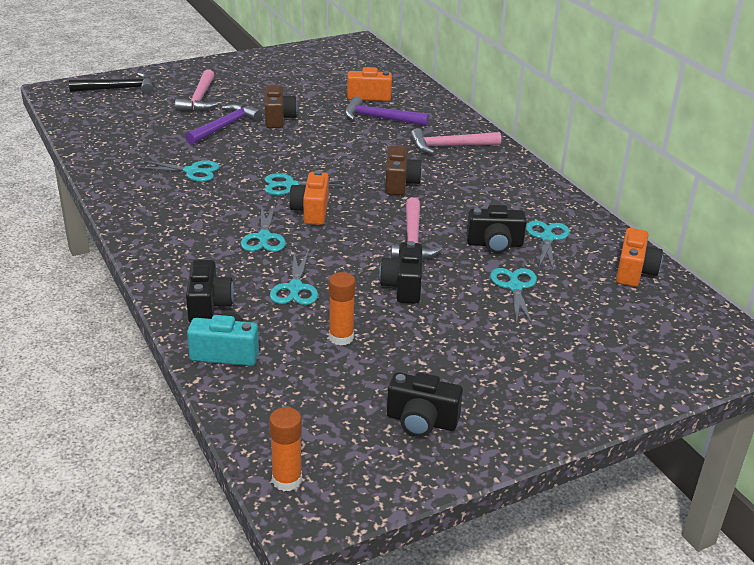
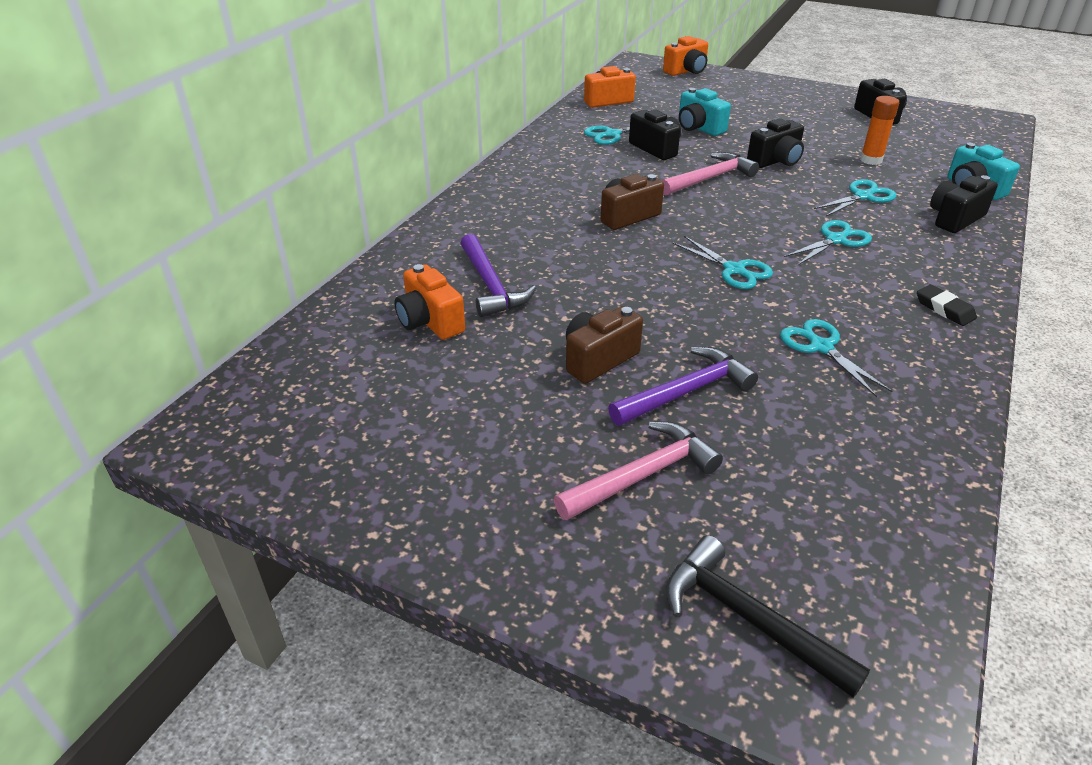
camera: 125 degrees left, 5 degrees up
purple hammer [185,104,262,145] -> purple hammer turned 150 degrees clockwise [608,347,758,425]
orange glue stick [269,407,302,491] -> none
orange camera [289,170,329,225] -> orange camera moved to [663,36,708,76]
pink hammer [411,128,501,154] -> none
turquoise scissors [490,268,537,326] -> turquoise camera [679,88,731,136]
none -> black eraser [917,284,977,326]

